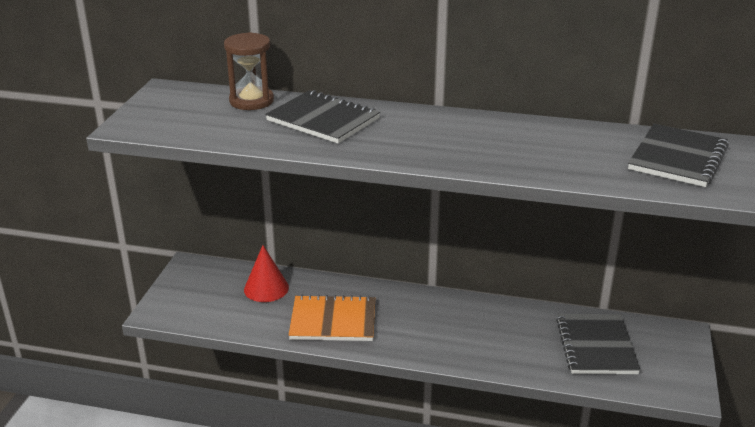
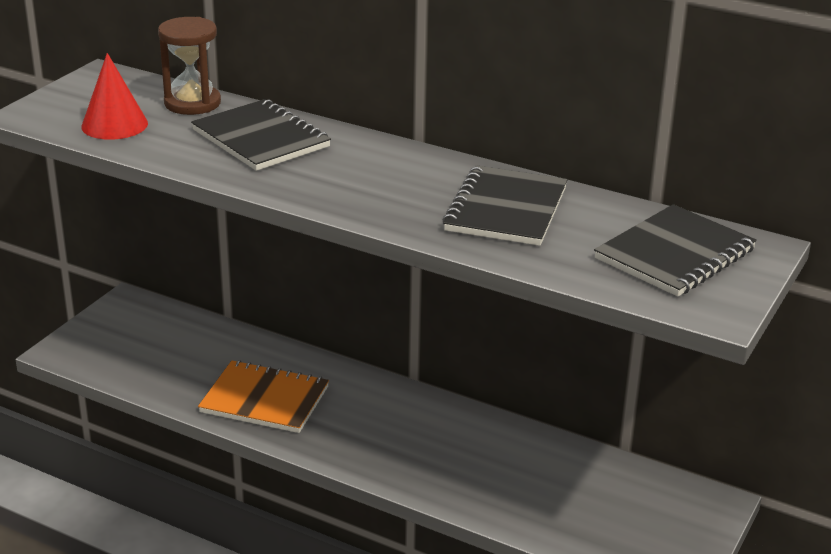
camera: 15 degrees right, 0 degrees up
red cone [244,245,289,302] -> red cone moved to [81,53,148,140]
black notebook [556,314,640,374] -> black notebook moved to [442,165,567,246]

